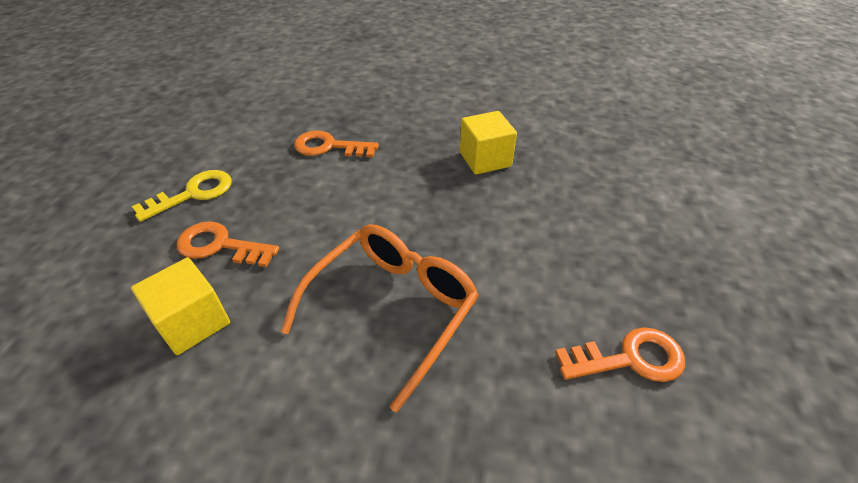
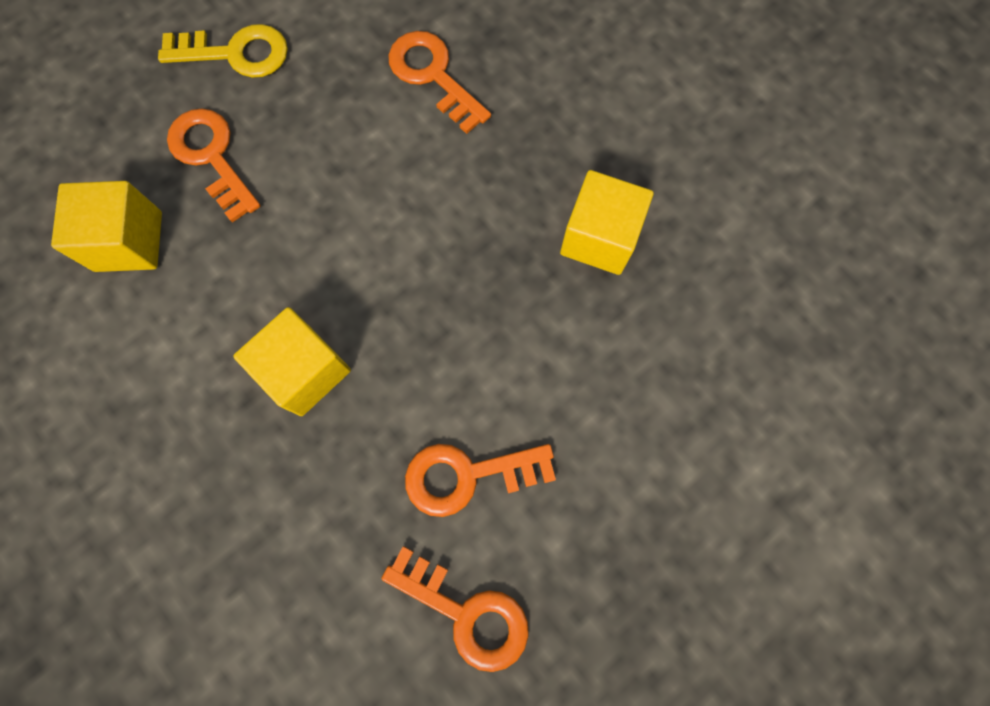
camera: 40 degrees right, 30 degrees up
orange glasses [280,224,479,412] -> yellow cube [233,307,351,416]
none -> orange key [405,444,556,517]

